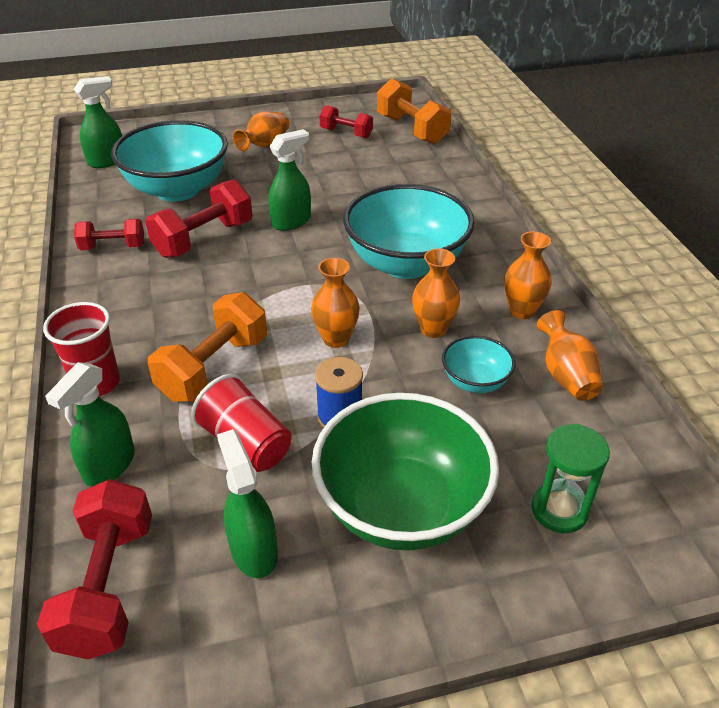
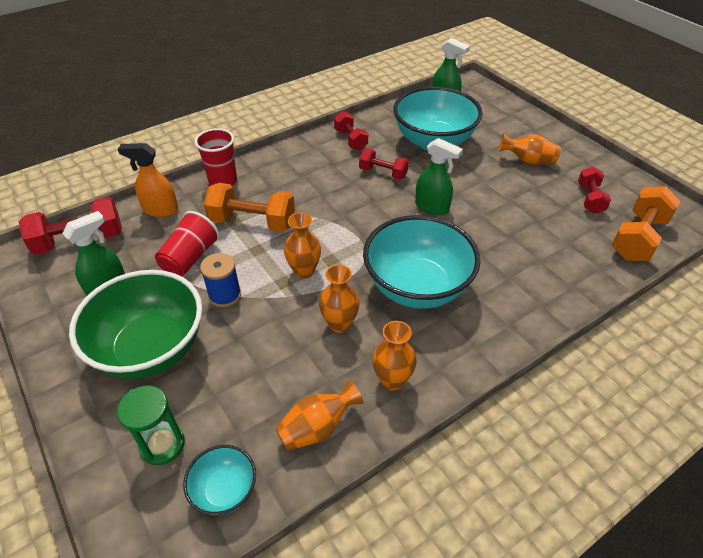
camera: 70 degrees right, 5 degrees up
green spray bottle [45,362,135,487] -> orange spray bottle [118,143,178,217]
red dumbbell [145,179,252,258] -> red dumbbell [359,148,409,180], size x0.62
turquoise bowl [442,335,515,393] -> turquoise bowl moved to [183,445,256,515]

